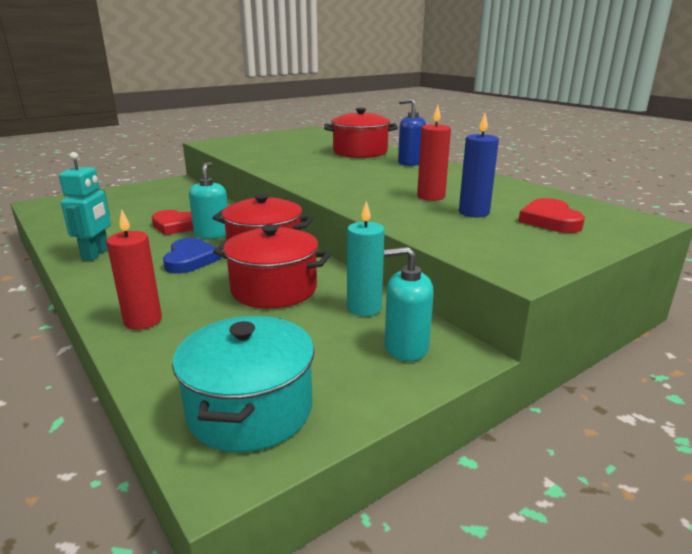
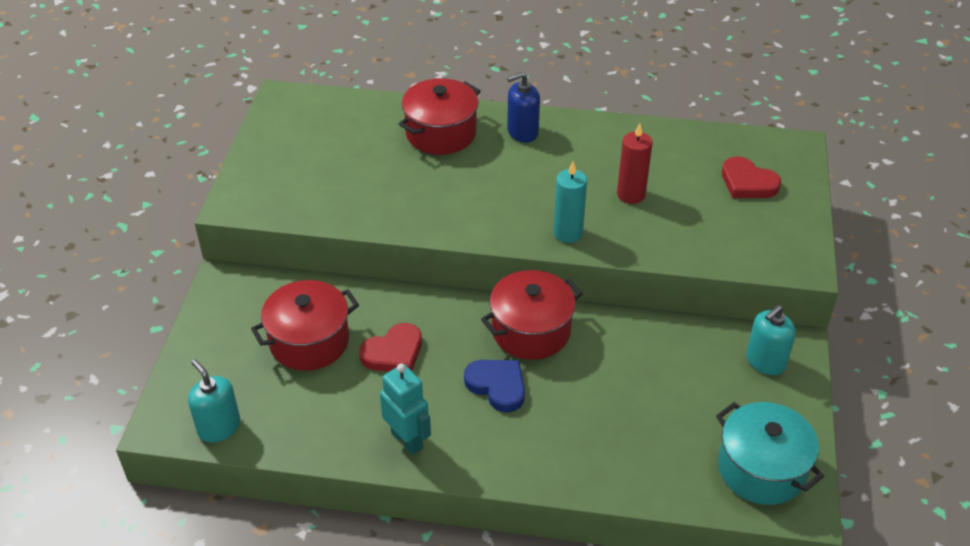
camera: 45 degrees left, 20 degrees up
red candle [106,209,162,330] -> none
turquoise soap dispenser [189,162,228,239] -> turquoise soap dispenser moved to [188,359,241,442]
red pot [213,224,331,308] -> red pot moved to [251,280,359,371]
turquoise candle [347,201,385,316] -> turquoise candle moved to [553,161,587,243]
blue candle [459,113,499,217] -> none

